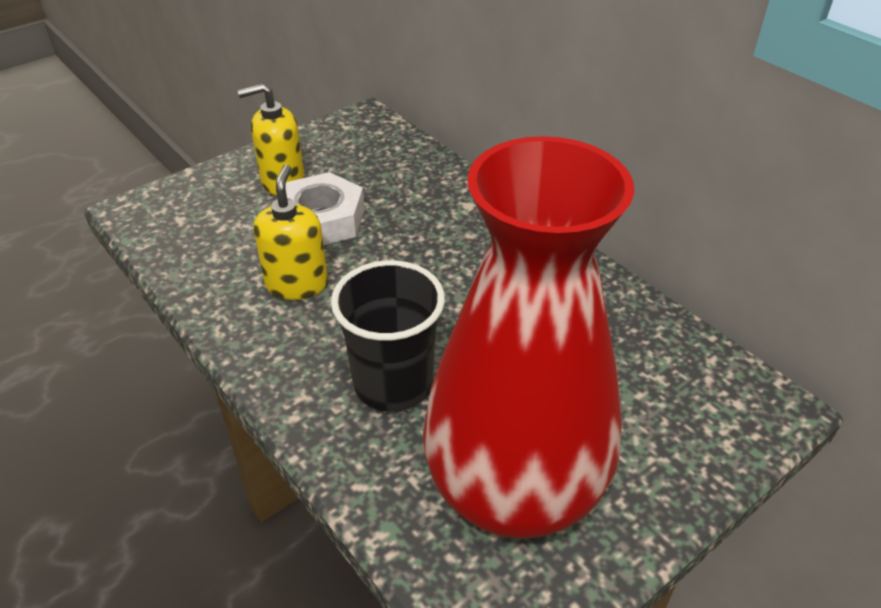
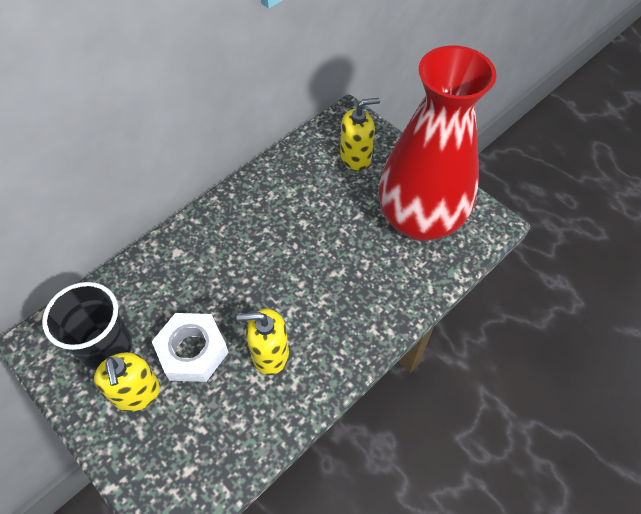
camera: 95 degrees left, 15 degrees up
black cup [331,260,445,411] -> black cup moved to [42,282,132,370]
none -> yellow soap dispenser [340,98,380,170]

